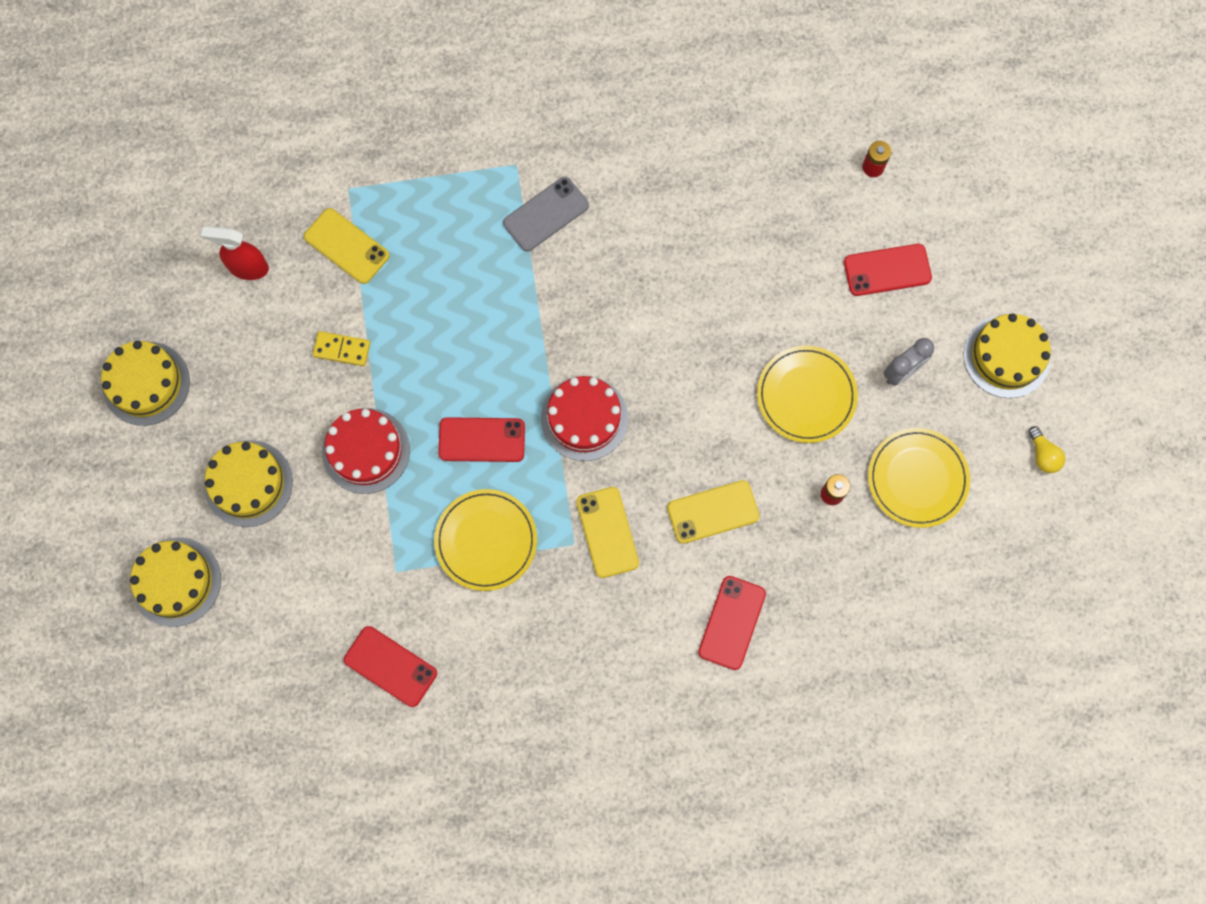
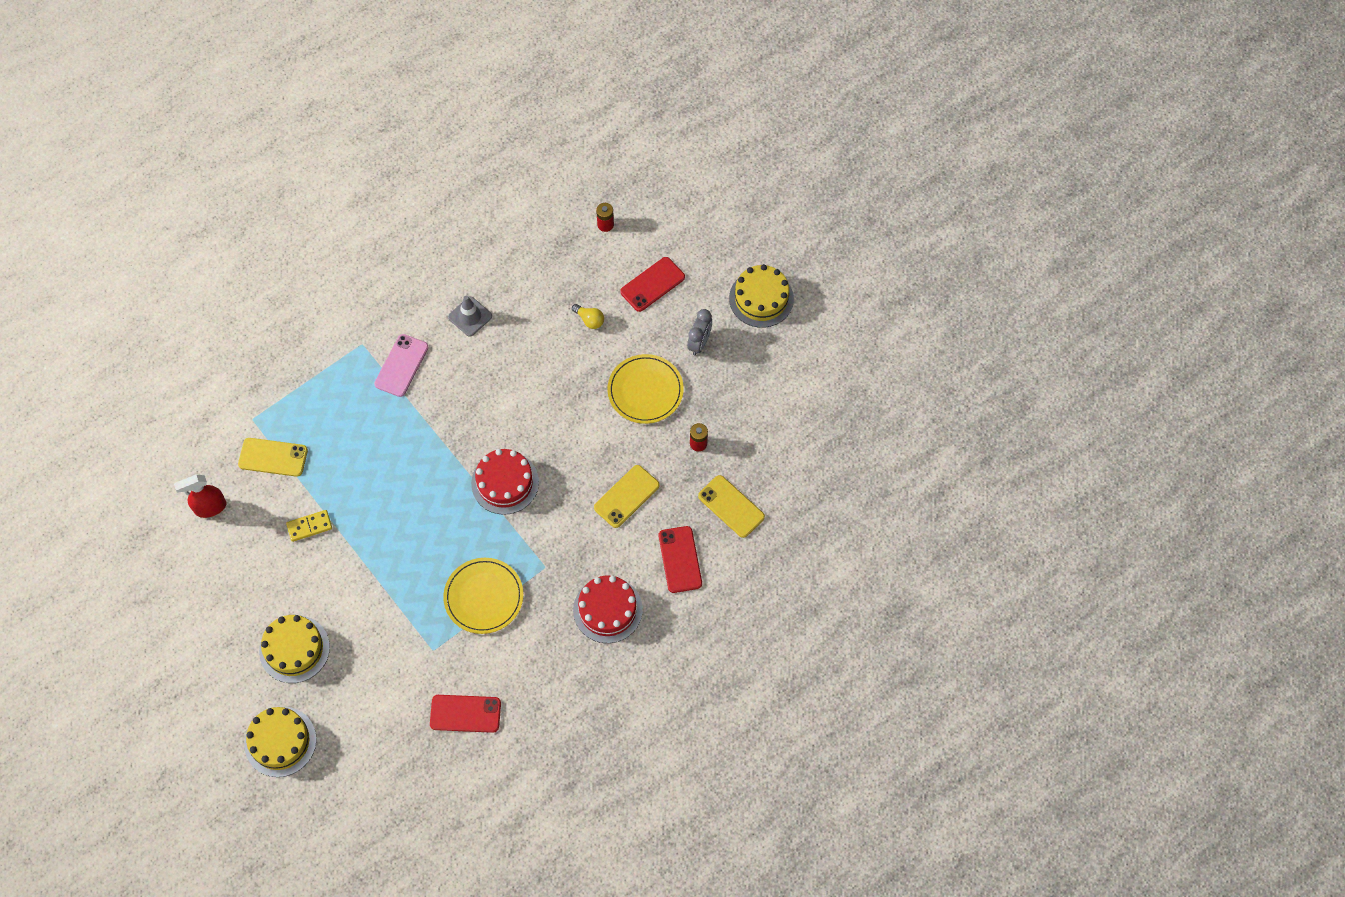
camera: 30 degrees left, 10 degrees down
yellow cake [101,341,190,426] -> none
red cake [322,408,410,494] -> red cake moved to [573,576,643,643]
red phone [438,417,525,462] -> none
grey phone [503,177,589,251] -> pink phone [374,334,429,397]
yellow phone [576,487,639,578] -> yellow phone moved to [698,475,765,538]
yellow plate [868,428,970,528] -> none
yellow light bulb [1028,426,1066,473] -> yellow light bulb moved to [572,304,604,329]
none -> grey traffic cone [448,296,492,336]

